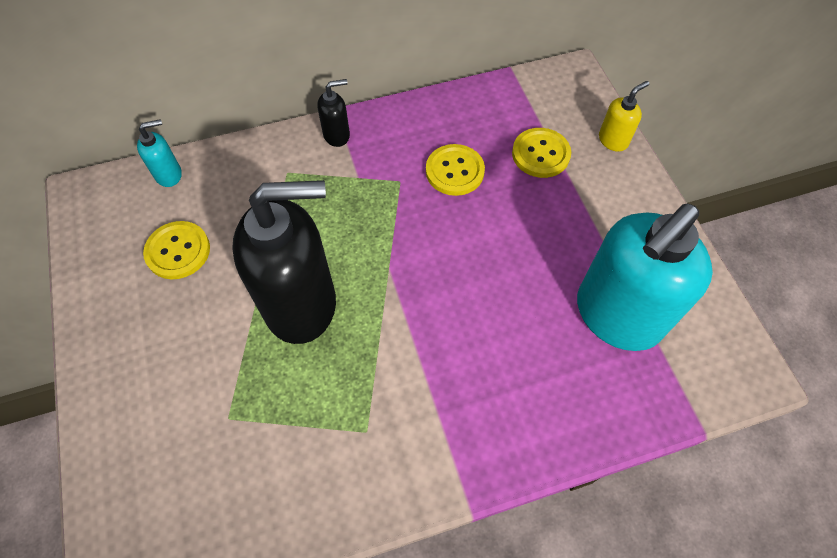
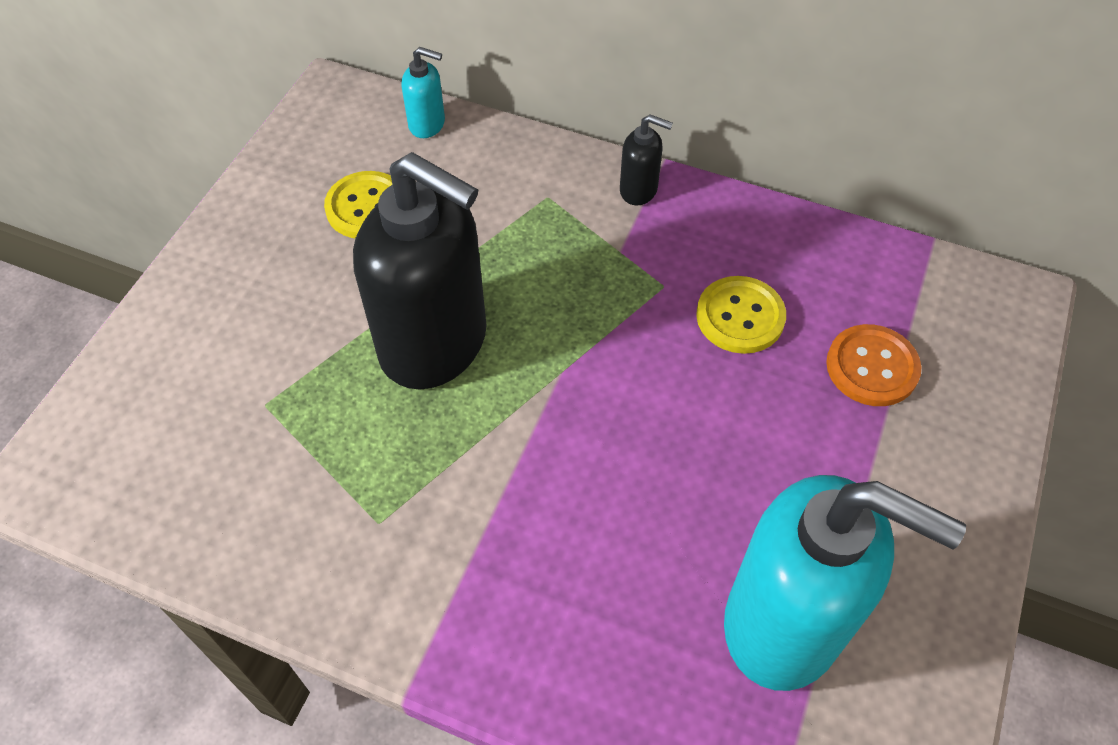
camera: 40 degrees right, 5 degrees down
yellow button [512,128,571,178] -> orange button [826,324,922,406]
turquoise soap dispenser [577,204,713,351] -> turquoise soap dispenser turned 150 degrees counterclockwise [724,475,966,691]
yellow soap dispenser [599,81,649,152] -> none

